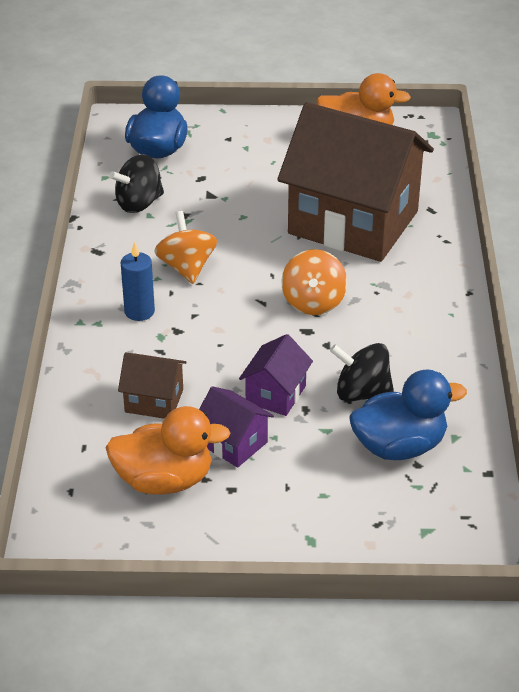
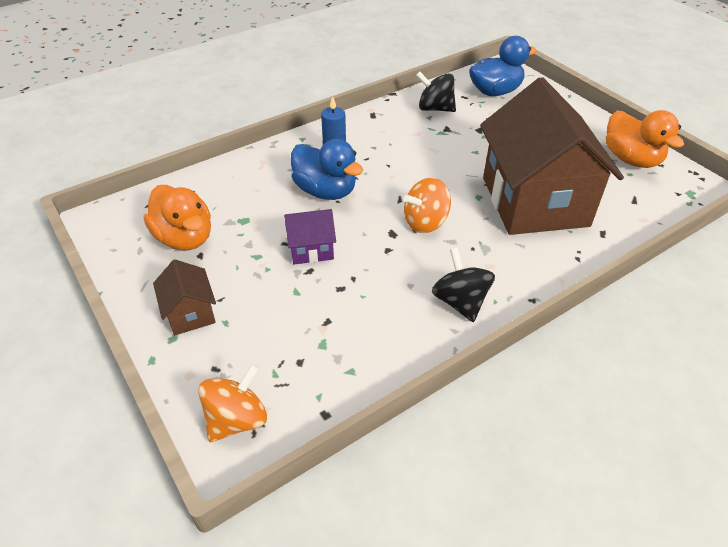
camera: 55 degrees right, 5 degrees up
brown house [118,353,187,419] -> brown house moved to [153,259,216,335]
orange spinning top [154,211,217,284] -> orange spinning top moved to [198,364,267,442]
purple house [199,386,274,468] -> none
black spinning top [330,343,394,402] -> black spinning top moved to [432,248,495,322]
blue duck [349,369,467,460] -> blue duck moved to [291,139,363,200]

